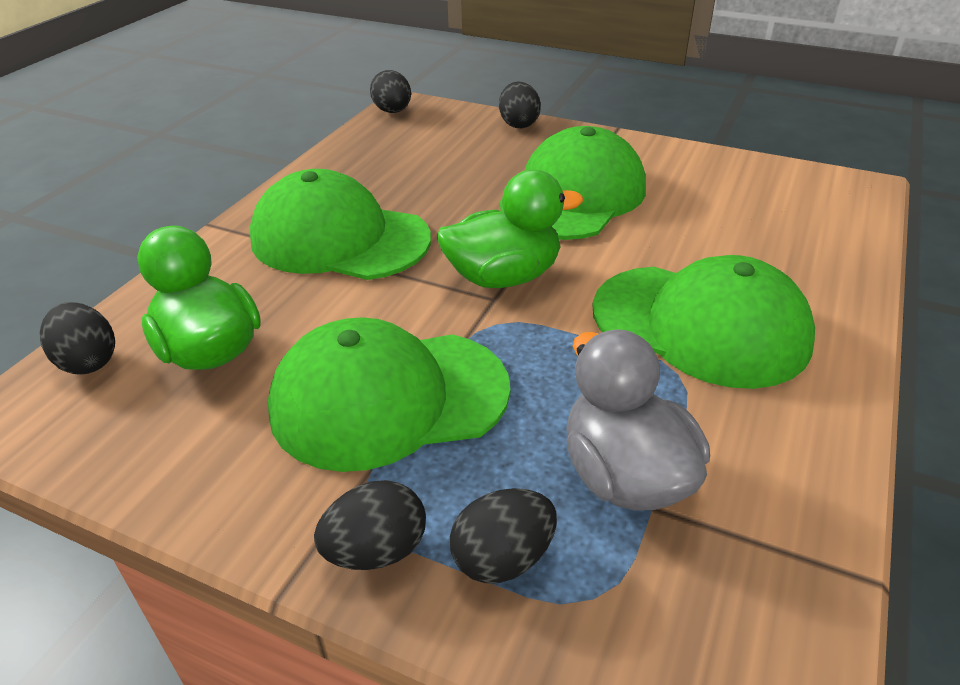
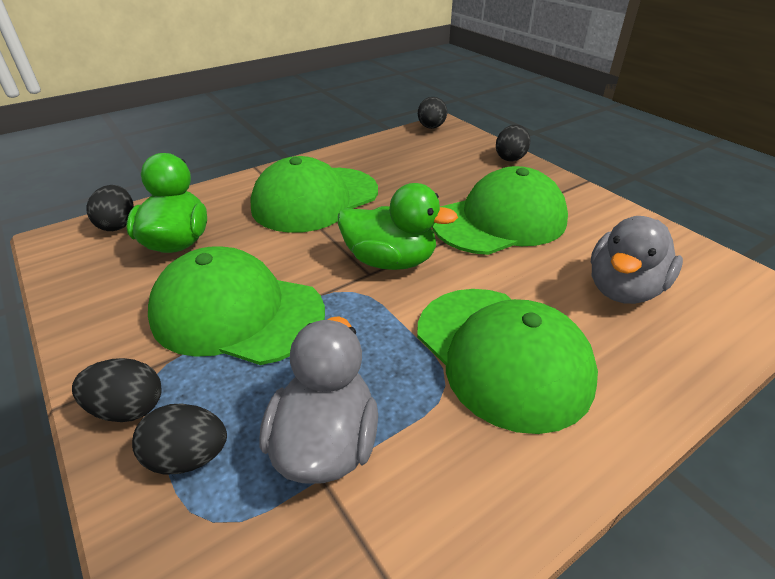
camera: 30 degrees right, 0 degrees up
green cap [250,169,431,280] -> green cap turned 90 degrees counterclockwise [250,156,378,233]
none -> grey duck [591,216,683,304]

